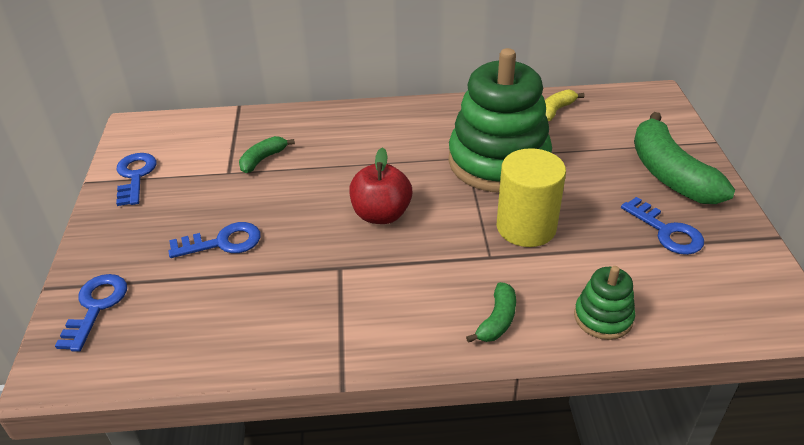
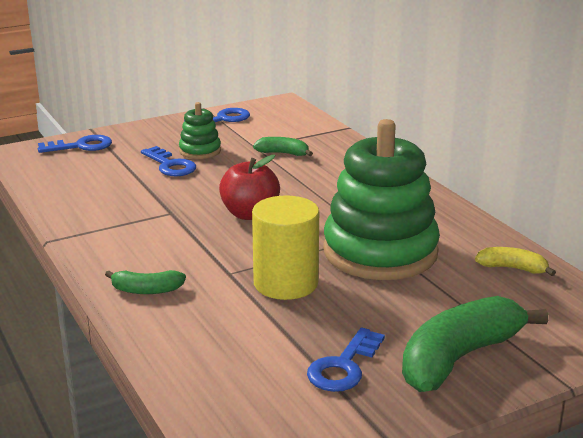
camera: 65 degrees right, 15 degrees down
green stacking toy [574,266,635,340] -> green stacking toy moved to [179,102,221,159]

